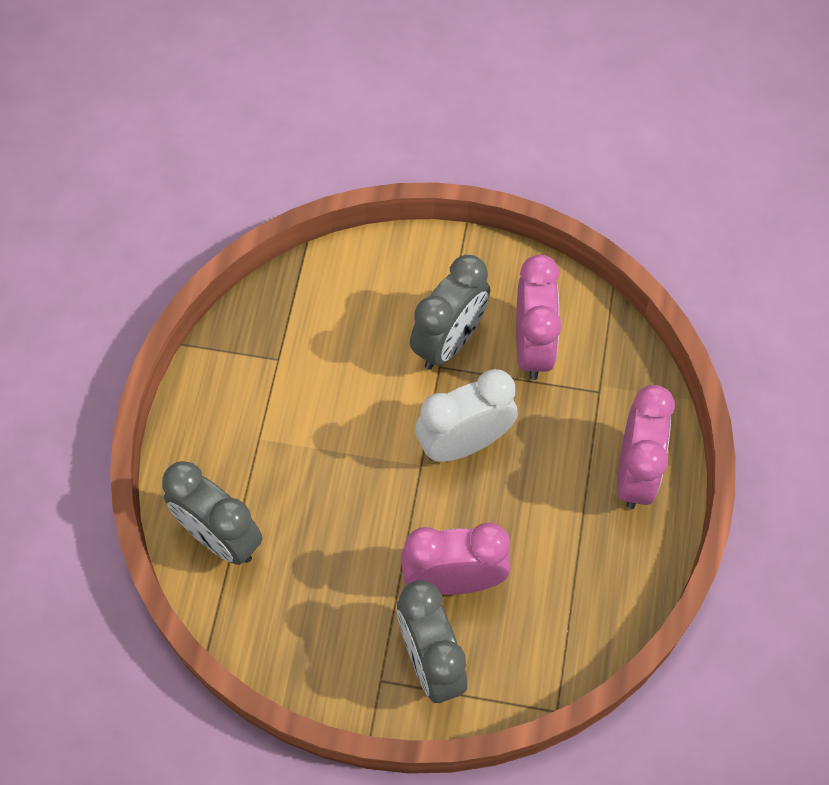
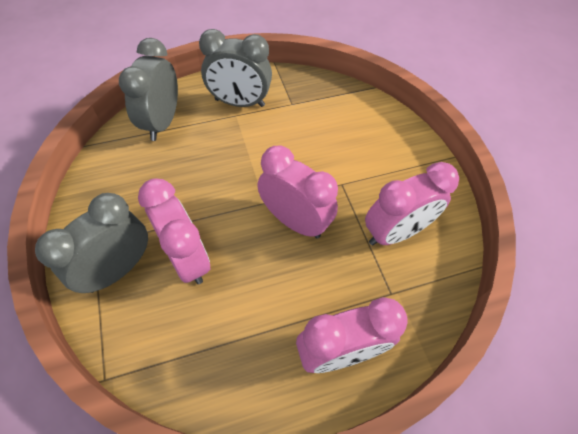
camera: 60 degrees right, 5 degrees down
grey clock [410,255,490,370] -> grey clock moved to [199,29,272,107]
white clock [415,369,518,462] -> pink clock [257,145,338,238]

